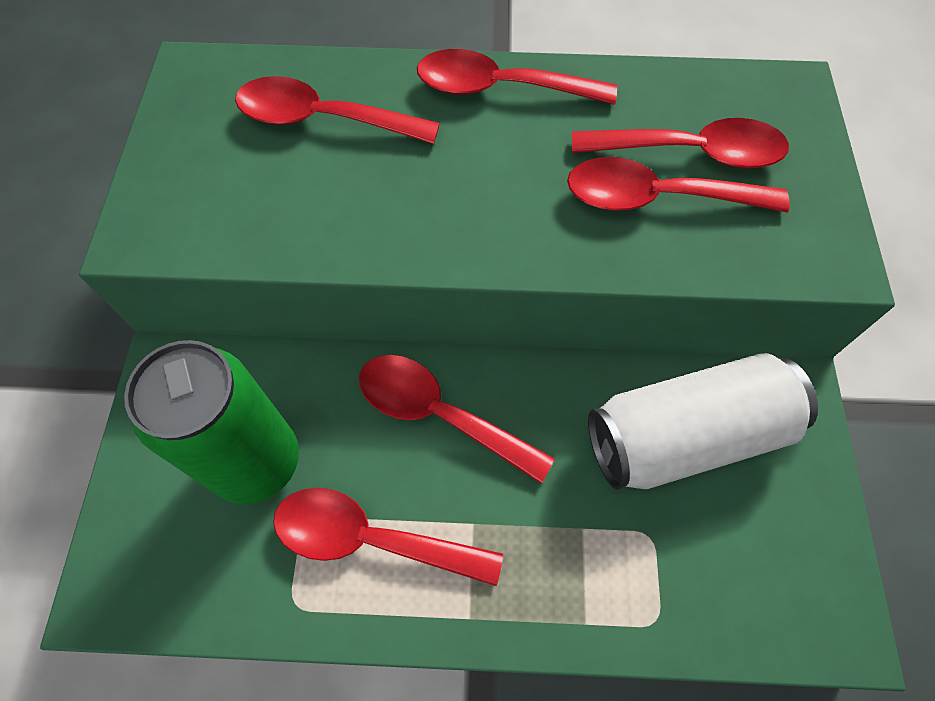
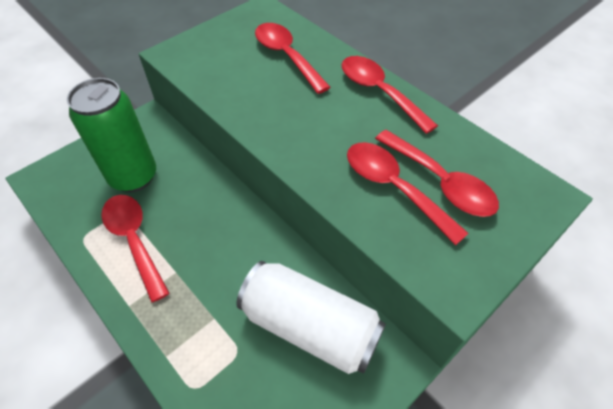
camera: 45 degrees right, 10 degrees down
red spoon [359,355,555,484] -> none

